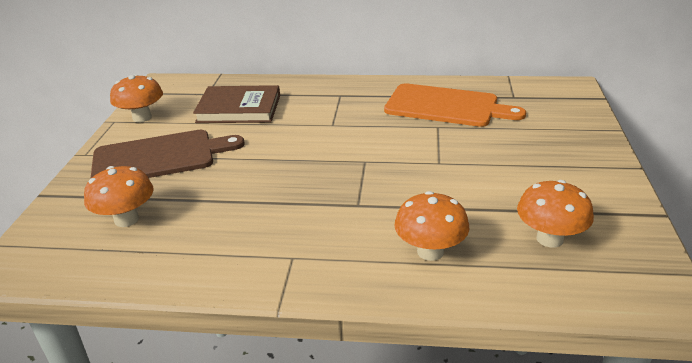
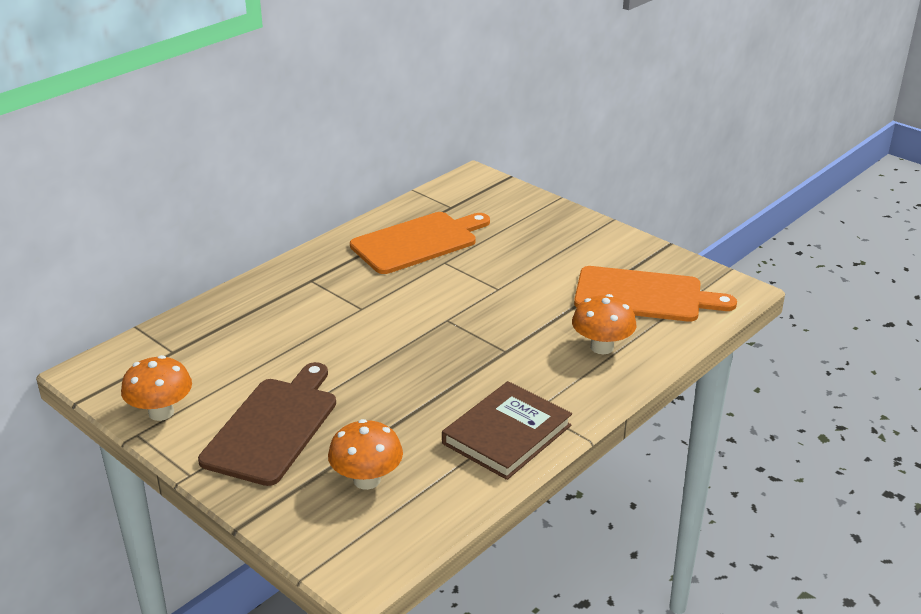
camera: 55 degrees left, 0 degrees up
brown book [193,85,280,123] -> brown book moved to [442,381,572,480]
orange mushroom [517,180,594,248] -> orange cutting board [574,266,737,322]

